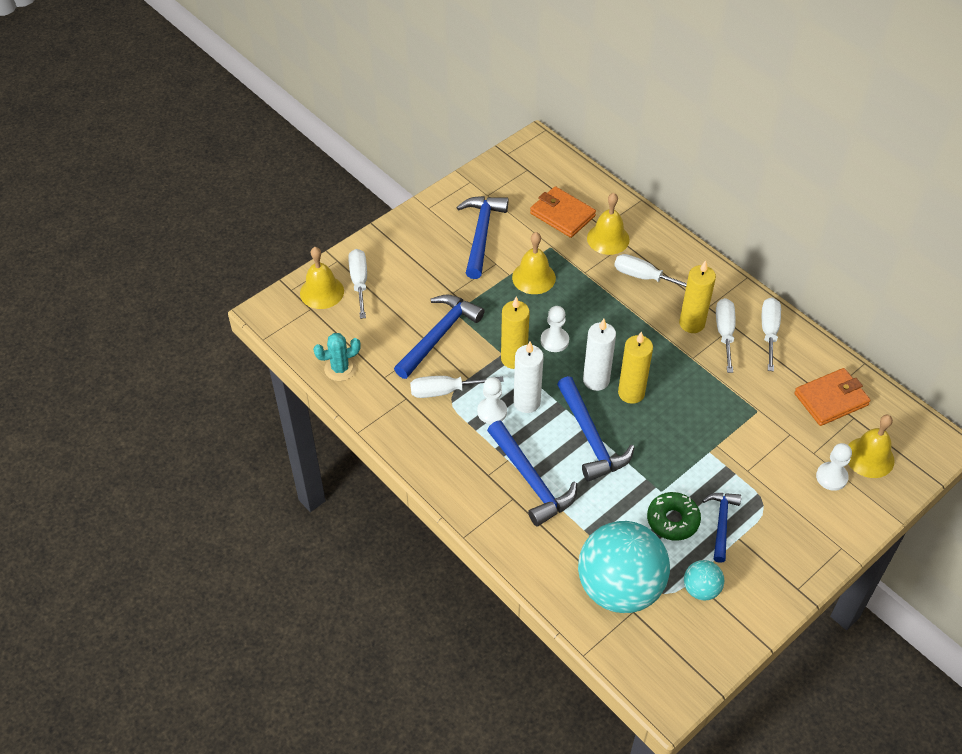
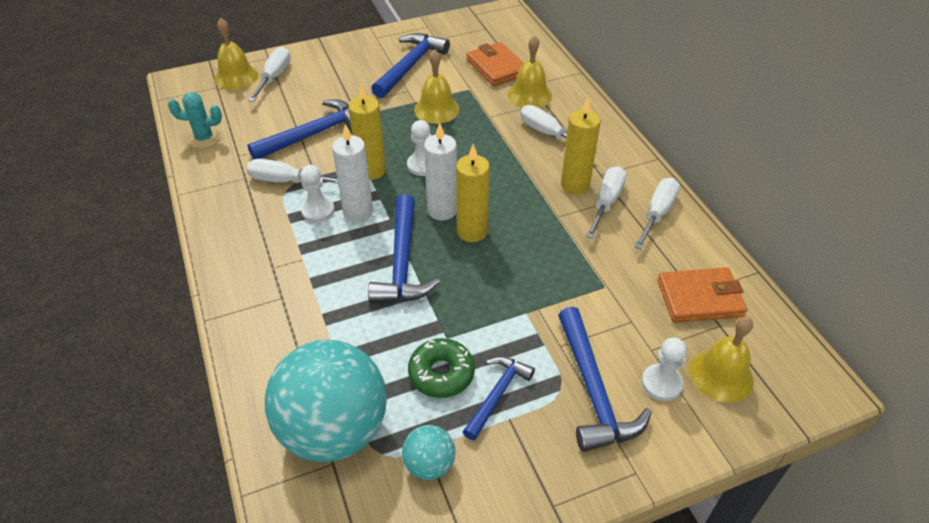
camera: 20 degrees right, 5 degrees down
blue hammer [487,421,577,527] -> blue hammer moved to [558,307,652,452]

